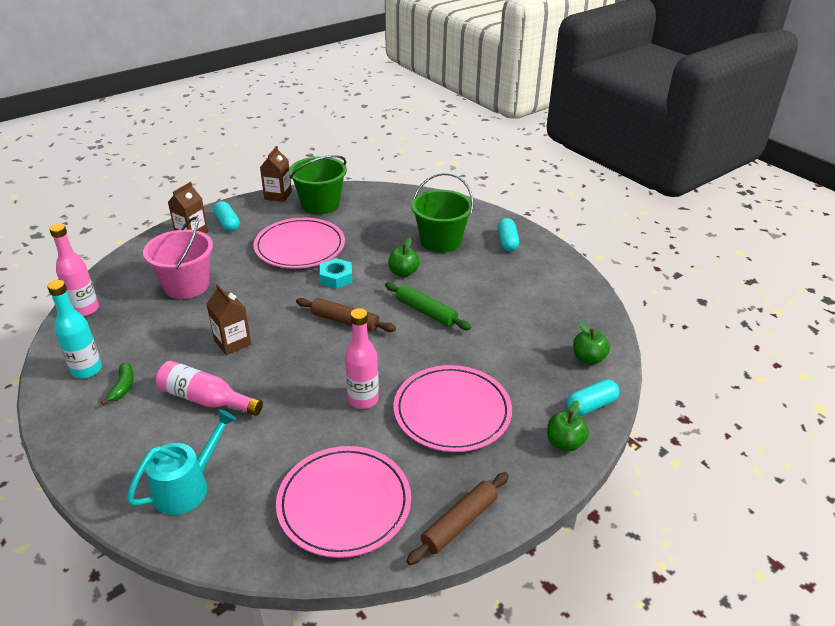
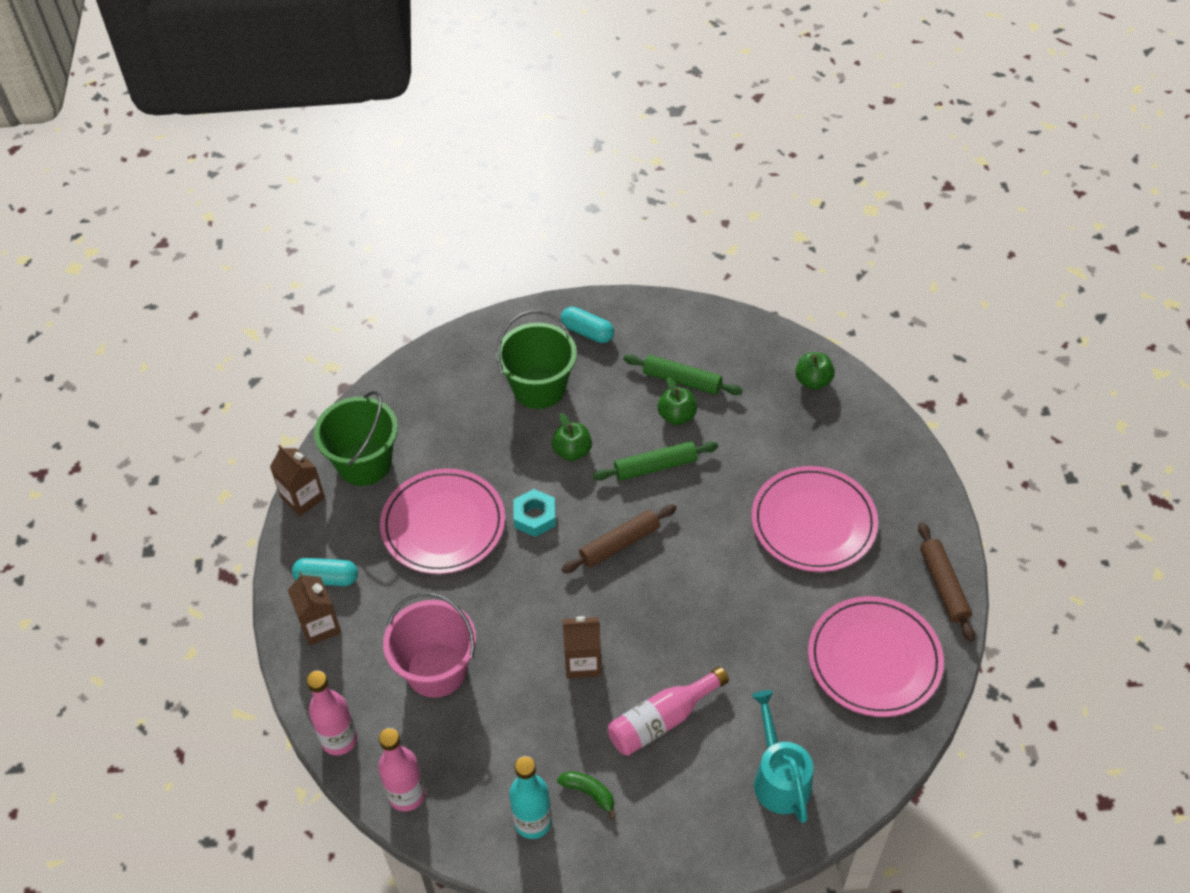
camera: 55 degrees left, 15 degrees up
pink bottle [345,308,379,409] -> pink bottle moved to [307,671,357,755]
green apple [547,401,589,451] -> green apple moved to [658,377,697,425]
turquoise capsule [566,379,619,416] -> none
none -> green rolling pin [623,354,743,395]

